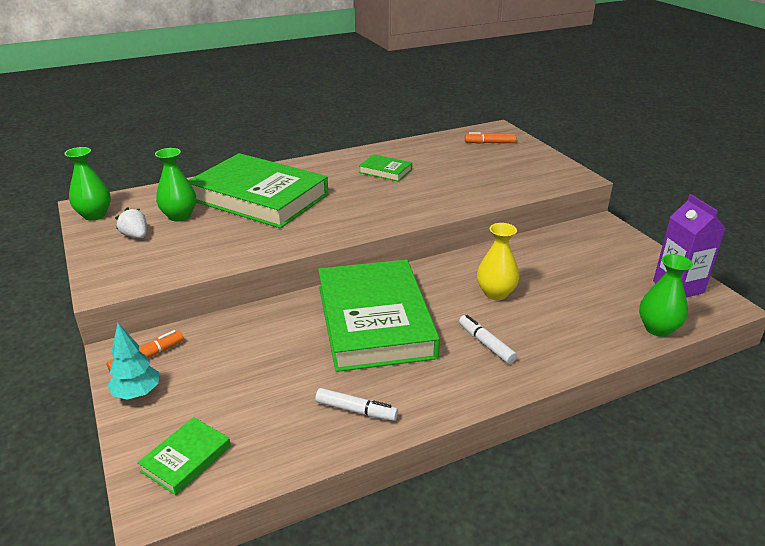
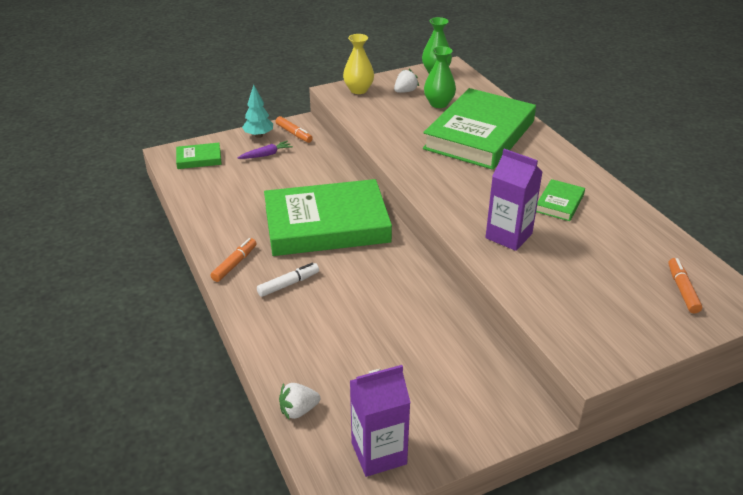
camera: 90 degrees right, 5 degrees up
green book [138,417,231,495] -> green book turned 45 degrees counterclockwise [176,143,222,169]
white marker [315,388,398,421] -> none
yellow vase [477,223,519,300] -> yellow vase moved to [343,34,374,94]
green vase [639,254,693,337] -> white strawberry [279,383,320,420]
none -> orange marker [210,238,257,282]
none -> purple carrot [238,141,293,159]
none -> purple carton [485,149,542,251]

